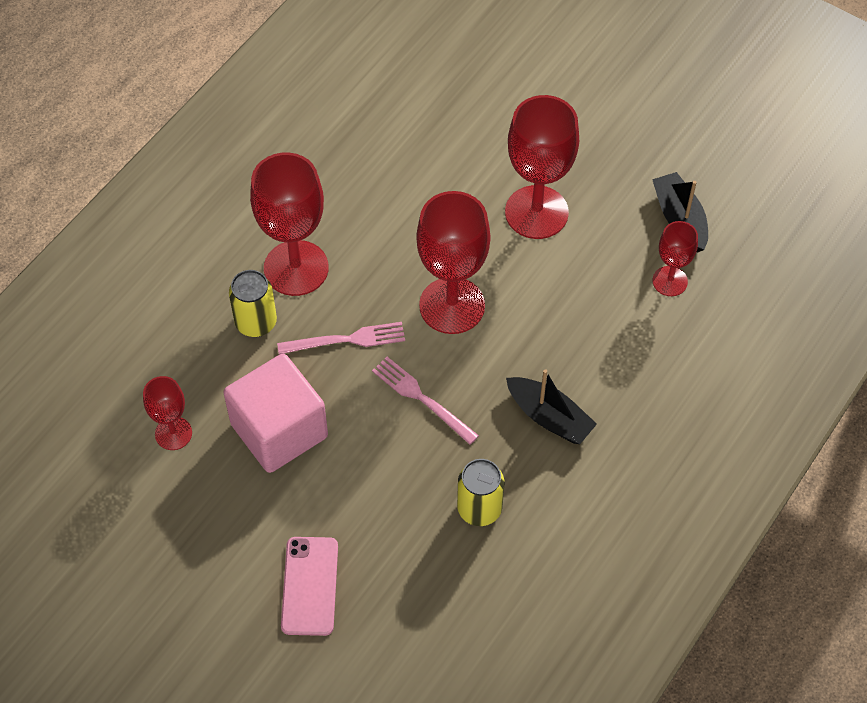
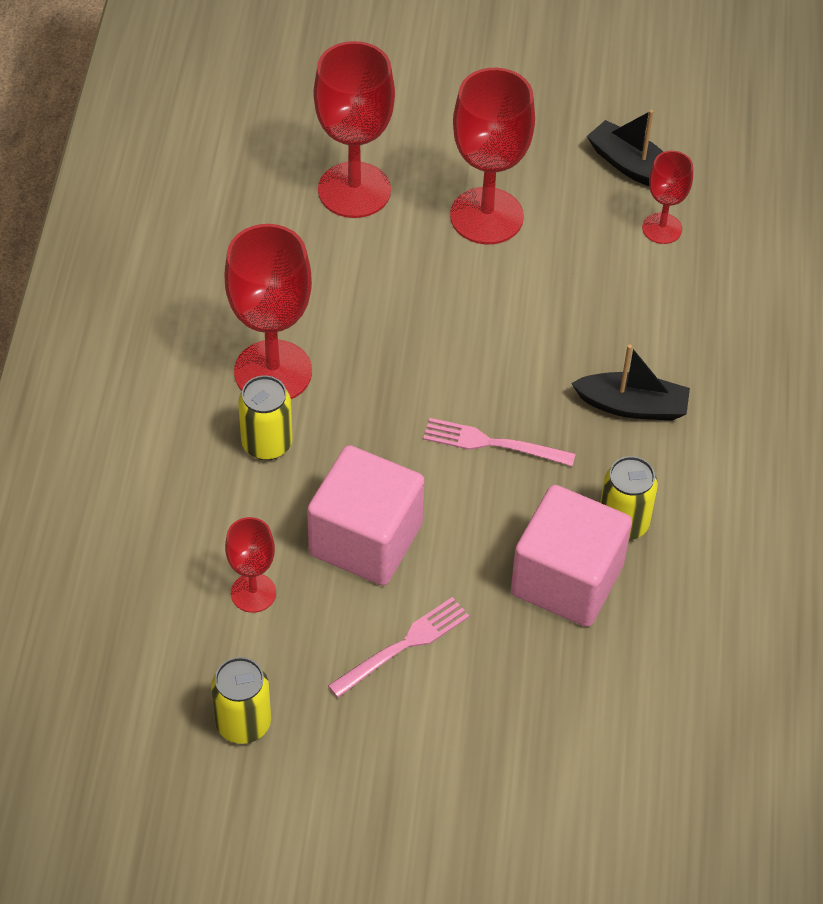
camera: 30 degrees left, 5 degrees down
pink fork [277,322,405,355] -> pink fork moved to [328,597,470,698]
pink phone [281,537,338,636] -> none
red goblet [416,191,490,334] -> red goblet moved to [314,41,395,218]
none -> yellow can [211,657,271,744]
none -> pink cube [511,485,632,627]

